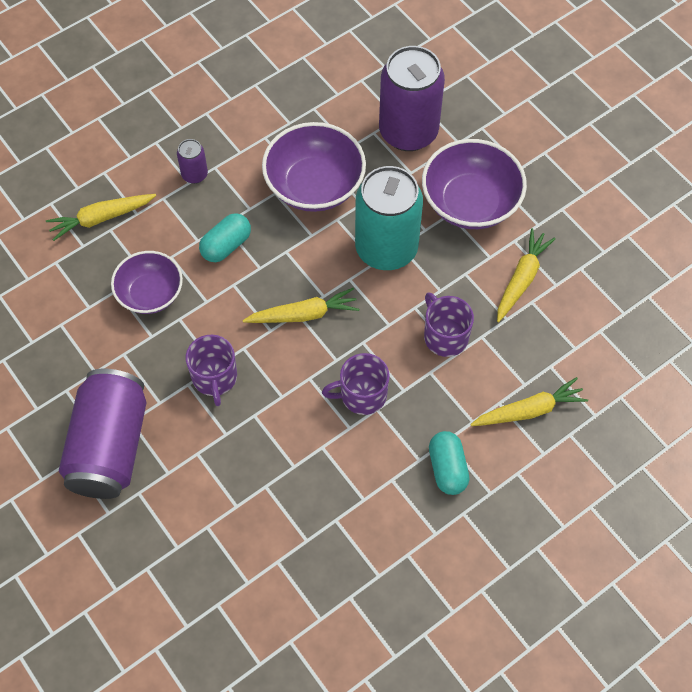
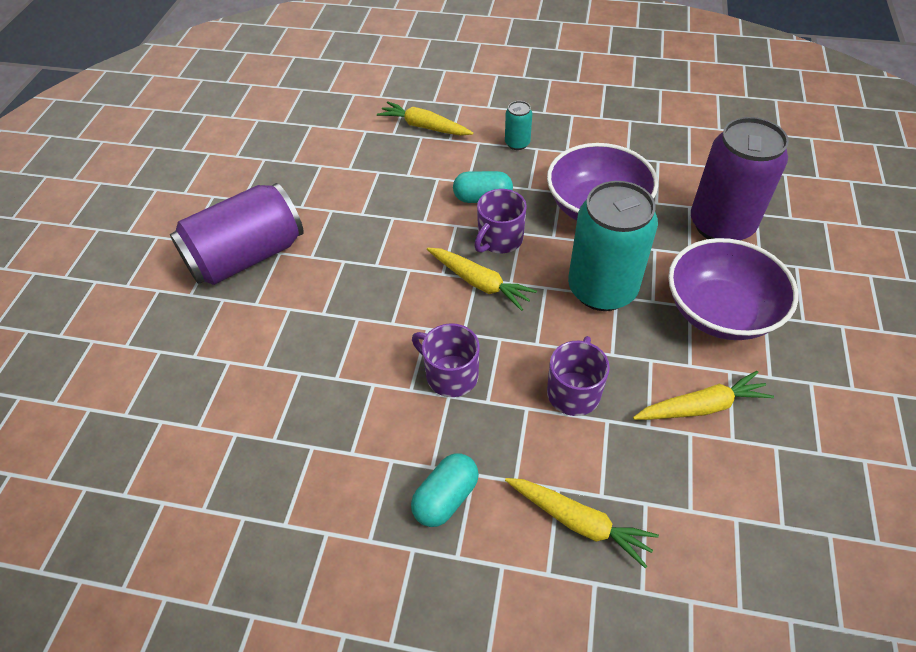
camera: 50 degrees right, 10 degrees down
purple bowl [111,251,183,314] -> none
purple can [177,139,208,184] -> turquoise can [505,101,532,150]
purple mug [186,335,237,406] -> purple mug moved to [474,189,527,253]

